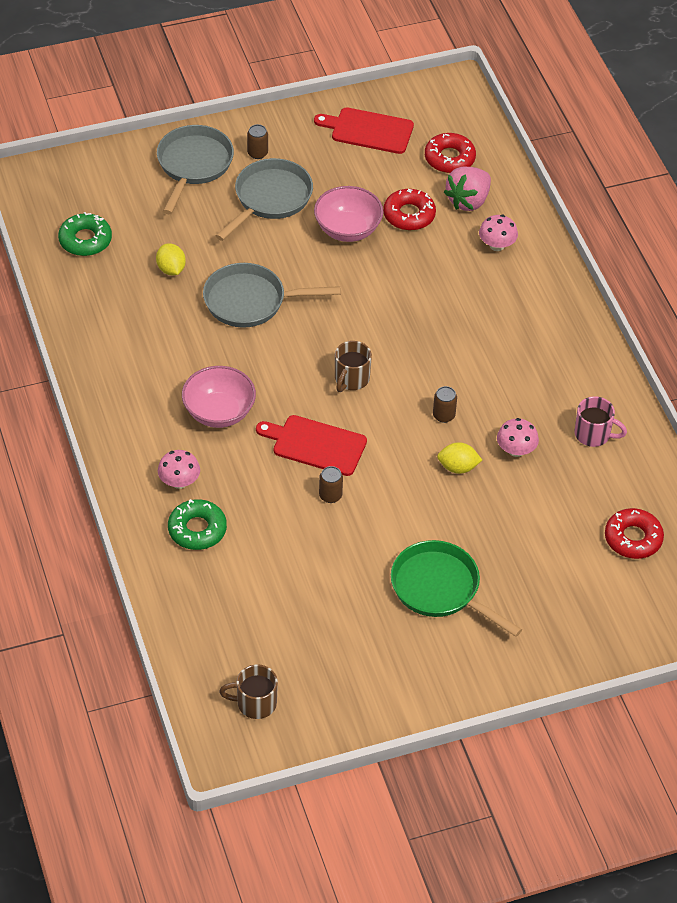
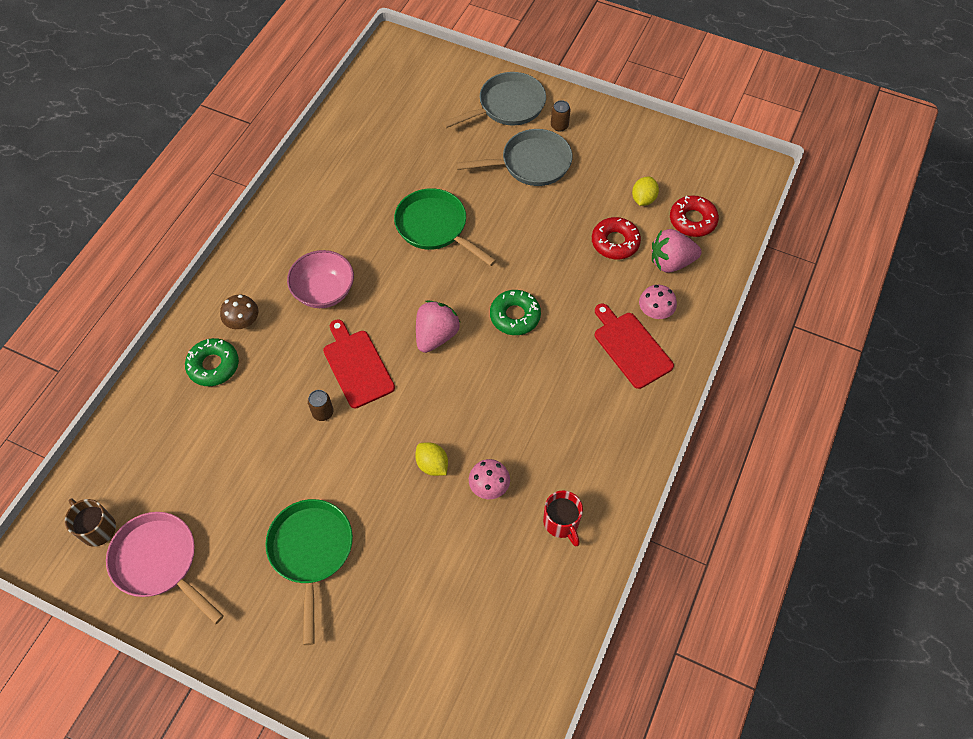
camera: 45 degrees right, 10 degrees up
green donut [58,212,112,256] -> green donut moved to [490,290,541,335]
yellow lemon [156,243,186,275] -> yellow lemon moved to [632,177,659,206]
pink mushroom [158,450,200,489] -> brown mushroom [220,295,259,329]
grey pan [203,263,341,328] -> green pan [394,188,496,266]
red cutting board [314,107,414,154] -> red cutting board moved to [595,304,674,389]
pink bowl [314,186,383,242] -> none
brown mug [335,341,372,392] -> pink strawberry [416,300,461,353]
brown can [433,386,457,423] -> none
pink mug [575,396,627,447] -> red mug [543,490,583,547]
red donut [605,508,664,559] -> none
none -> pink pan [106,512,224,624]

